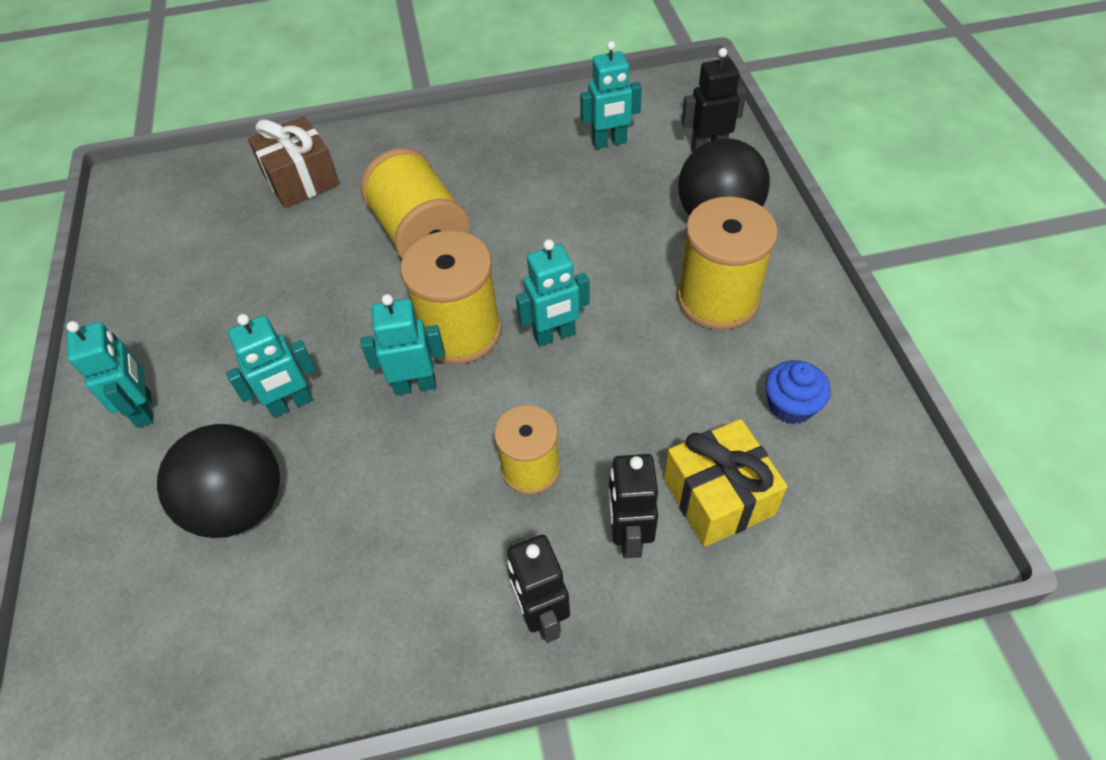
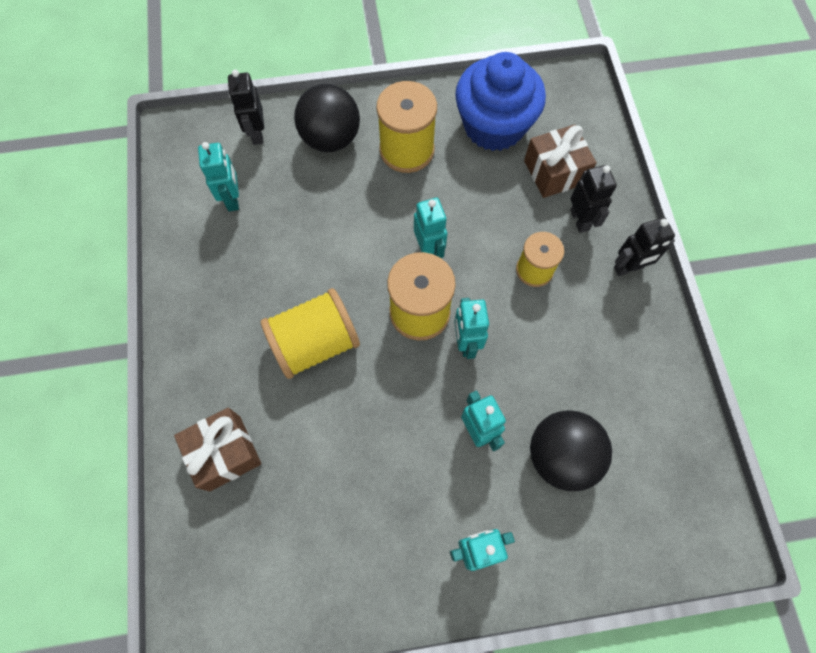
camera: 90 degrees left, 15 degrees up
black robot [608,454,658,558] -> black robot turned 105 degrees counterclockwise [570,165,617,233]
yellow gift [664,419,788,547] -> brown gift [524,124,596,198]
blue cupcake [765,360,831,424] -> blue cupcake [455,52,546,151], size x2.27

